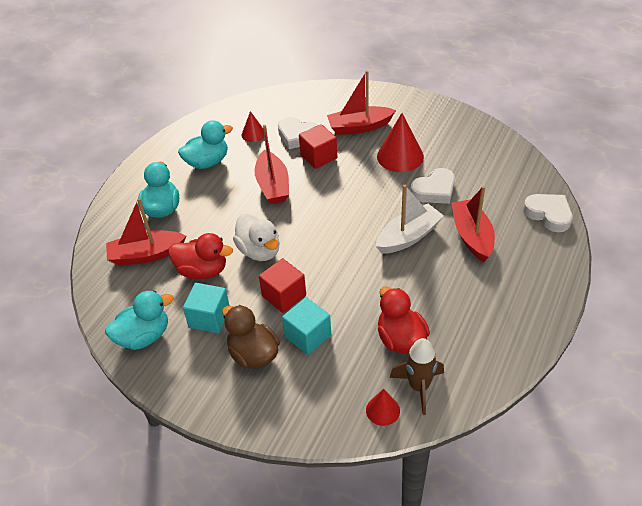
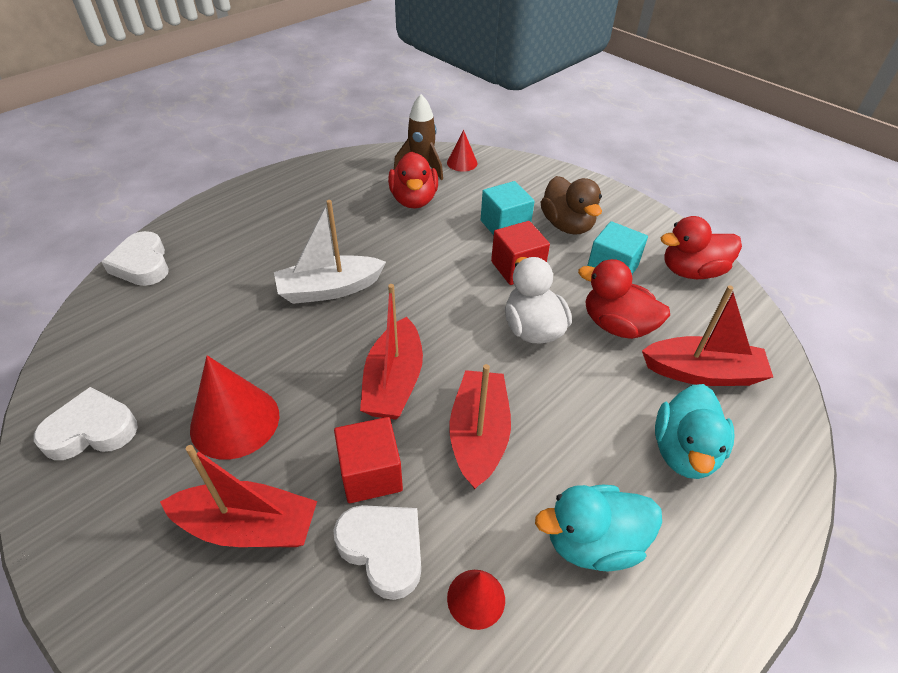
camera: 165 degrees left, 0 degrees up
turquoise duck [105,290,173,350] -> red duck [661,216,742,279]
white heart [411,168,455,204] -> white heart moved to [34,387,138,460]
red boat [451,186,495,262] -> red boat moved to [360,284,423,420]

